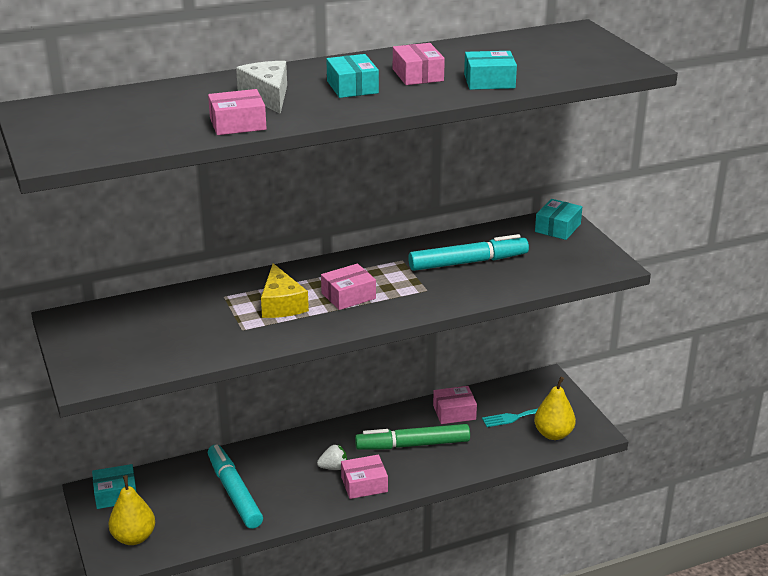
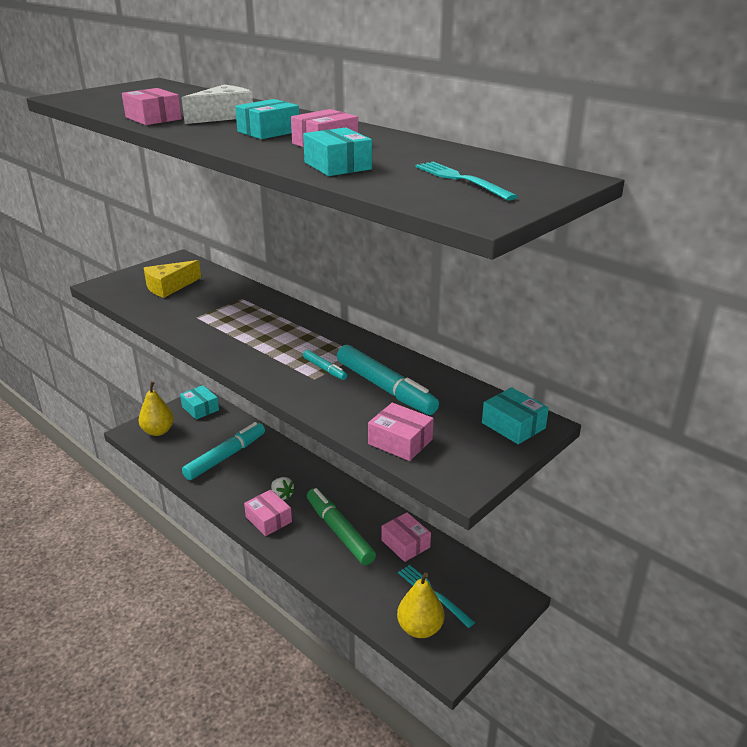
camera: 65 degrees right, 0 degrees up
yellow cheese [261,263,309,318] -> yellow cheese moved to [144,260,201,298]
pink box [321,264,376,310] -> pink box moved to [368,403,434,461]
turquoise box [535,199,582,240] -> turquoise box turned 45 degrees clockwise [482,387,549,444]
none -> turquoise marker [303,350,347,380]
none -> turquoise fork [415,162,518,201]

